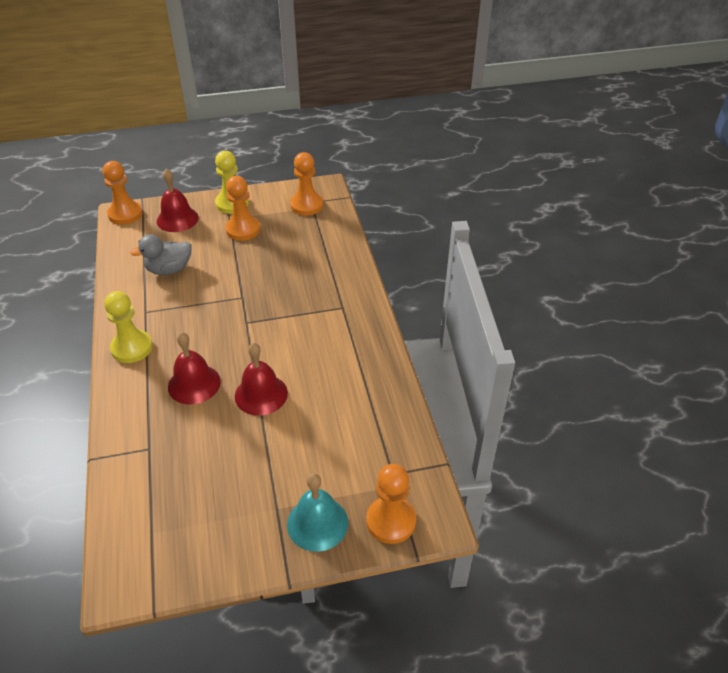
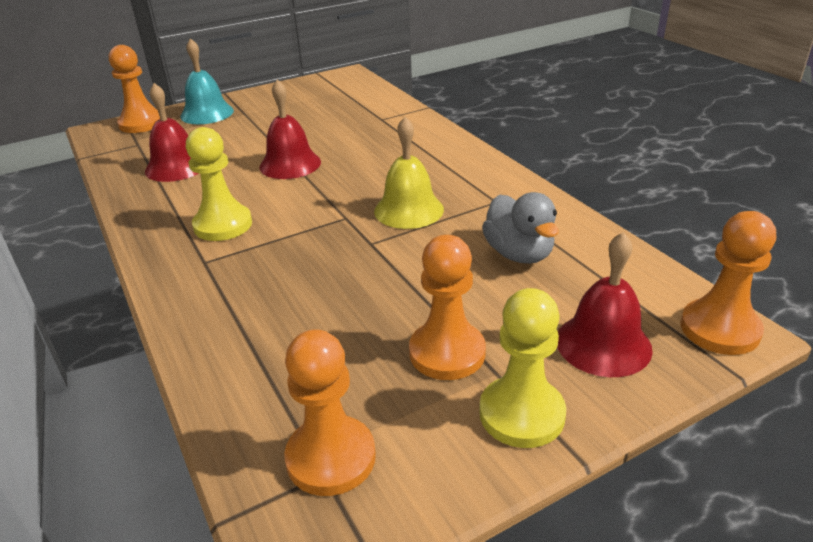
camera: 165 degrees right, 10 degrees down
yellow pawn [104,291,153,363] -> yellow pawn moved to [186,127,252,241]
grey duck [130,234,192,275] -> grey duck turned 105 degrees clockwise [482,192,559,264]
red bell [168,332,221,404] -> red bell moved to [145,83,199,182]
none -> yellow bell [374,117,444,229]

